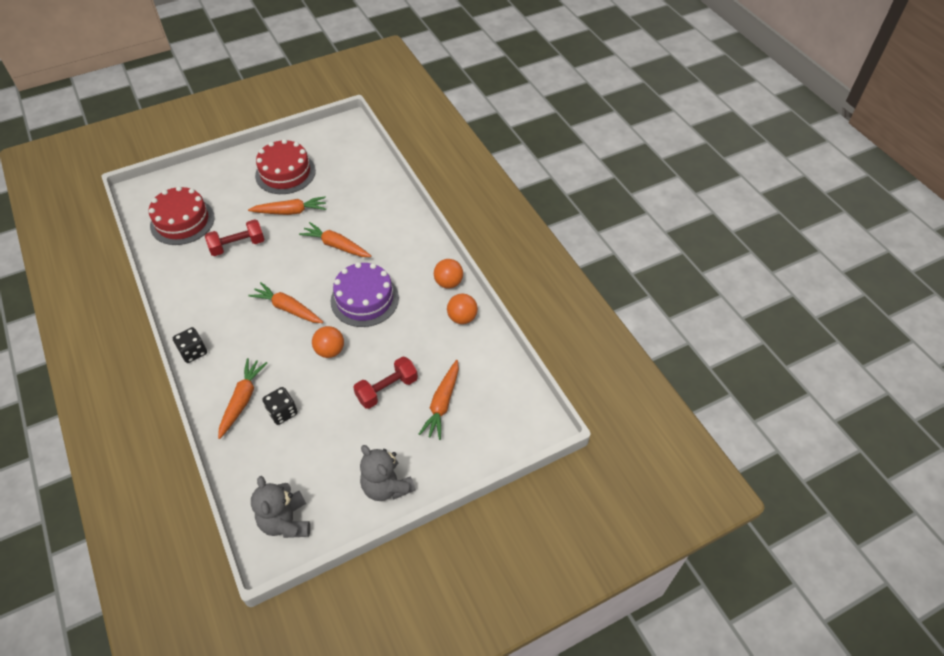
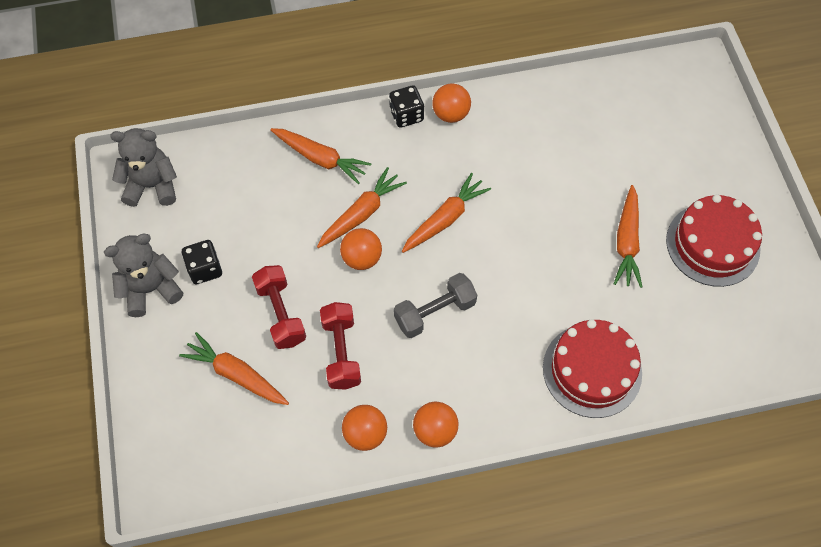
camera: 105 degrees right, 10 degrees up
red cake [149,186,215,245] -> red cake moved to [543,319,642,418]
red dumbbell [205,219,265,256] -> red dumbbell moved to [320,302,361,390]
black dice [262,387,298,425] -> black dice moved to [182,240,222,284]
orange carrot [299,222,371,257] -> orange carrot moved to [317,167,407,248]
purple cake [331,262,399,327] -> grey dumbbell [394,273,477,338]
none -> orange ball [432,83,471,123]

